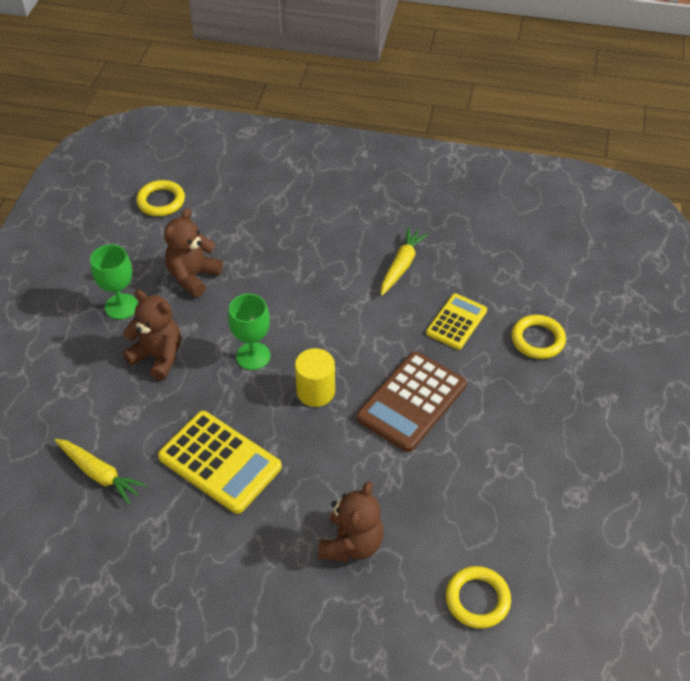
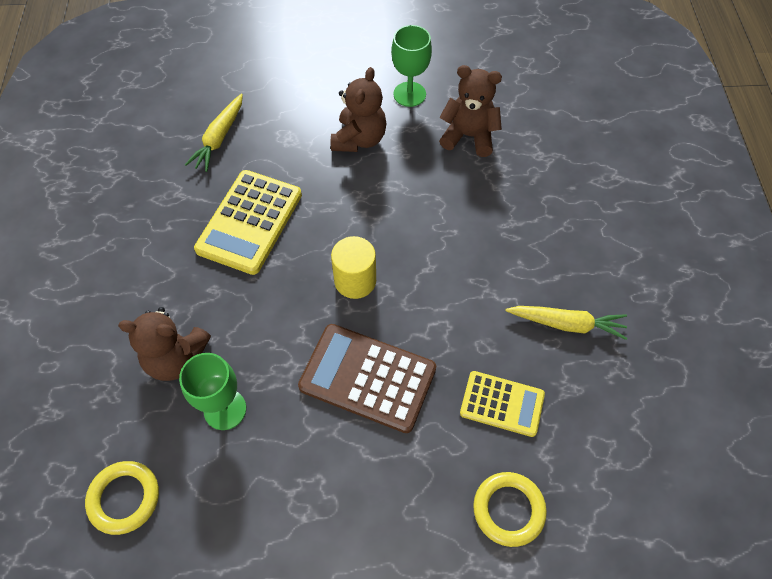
camera: 75 degrees right, 10 degrees up
yellow ring [136,180,185,216] -> none
green goblet [228,294,270,370] -> green goblet moved to [179,353,246,430]

